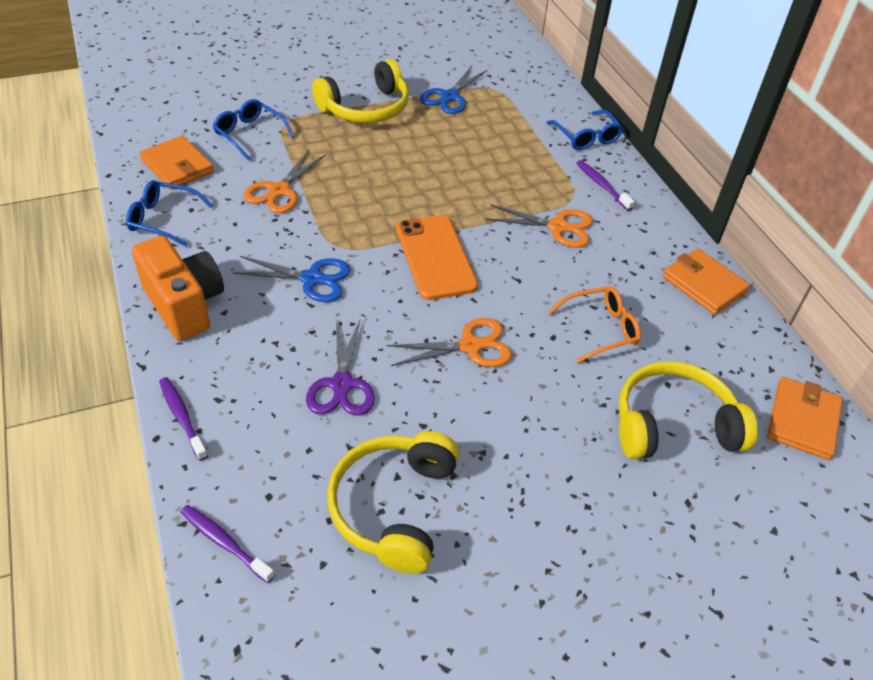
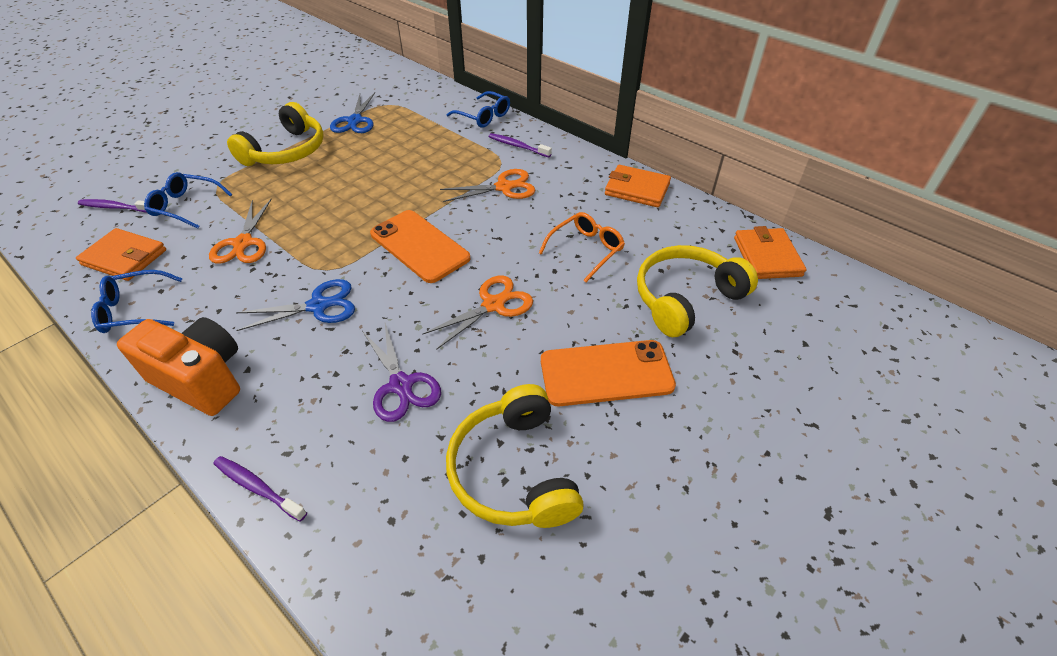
camera: 25 degrees left, 0 degrees up
purple toothbrush [180,505,275,583] -> purple toothbrush moved to [78,199,147,213]
none -> orange phone [541,340,676,406]

